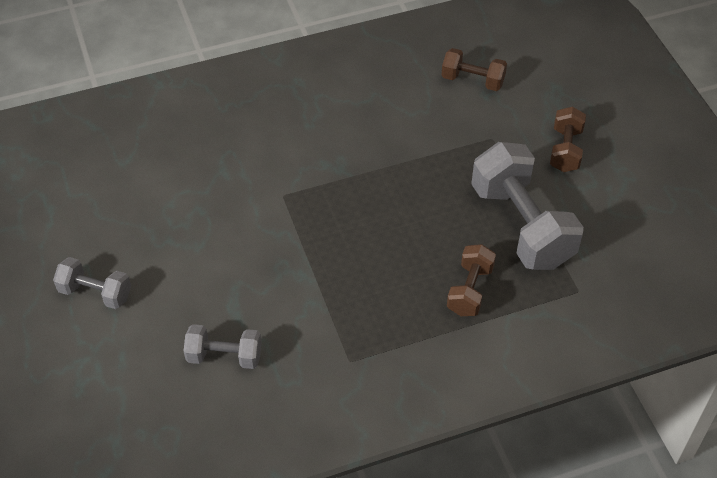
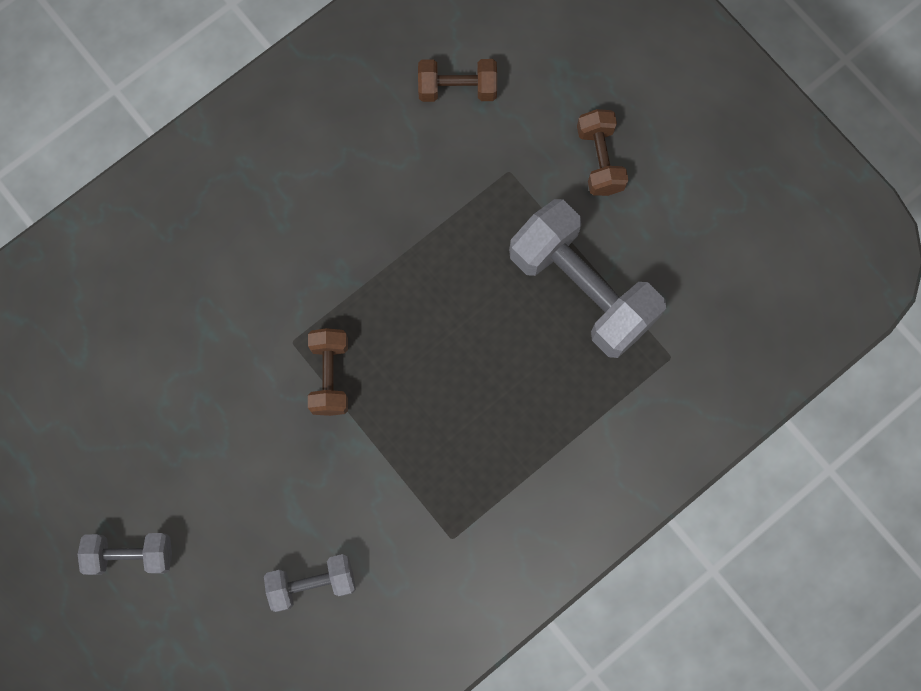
camera: 20 degrees left, 25 degrees up
brown dumbbell [447,244,496,316] -> brown dumbbell moved to [308,328,348,416]

